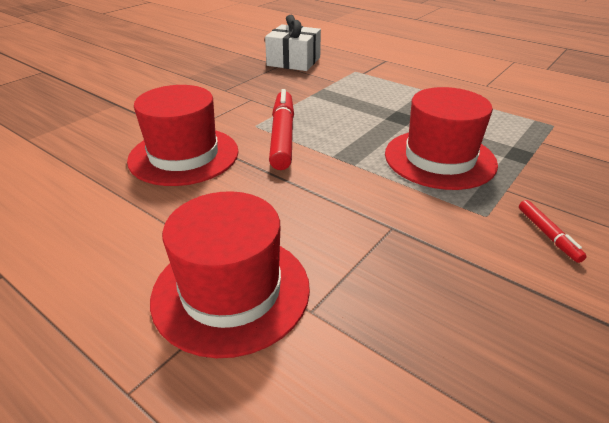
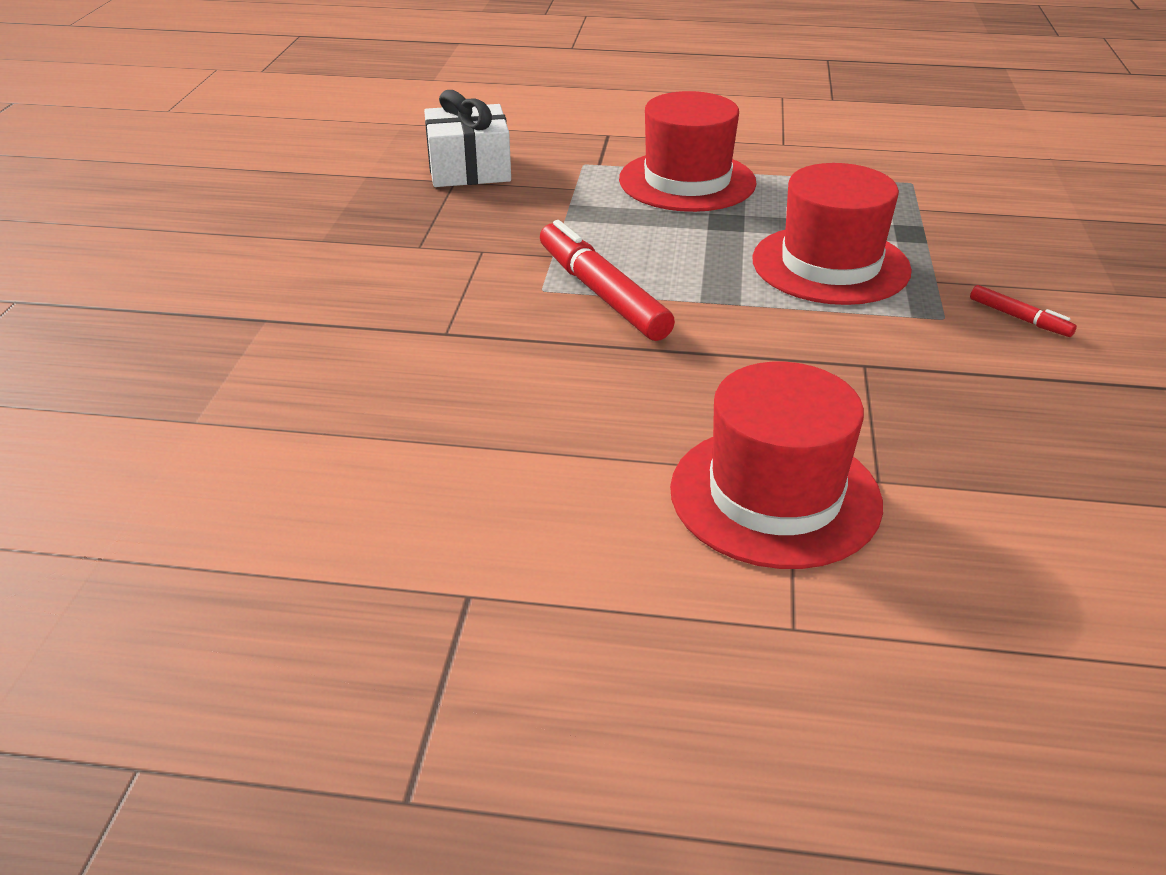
camera: 30 degrees left, 0 degrees up
red hat [127,85,238,186] -> red hat moved to [619,91,756,212]

